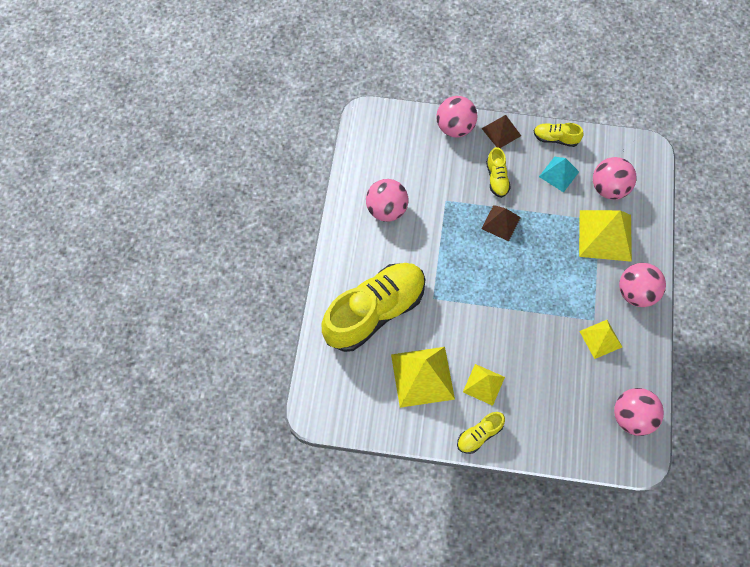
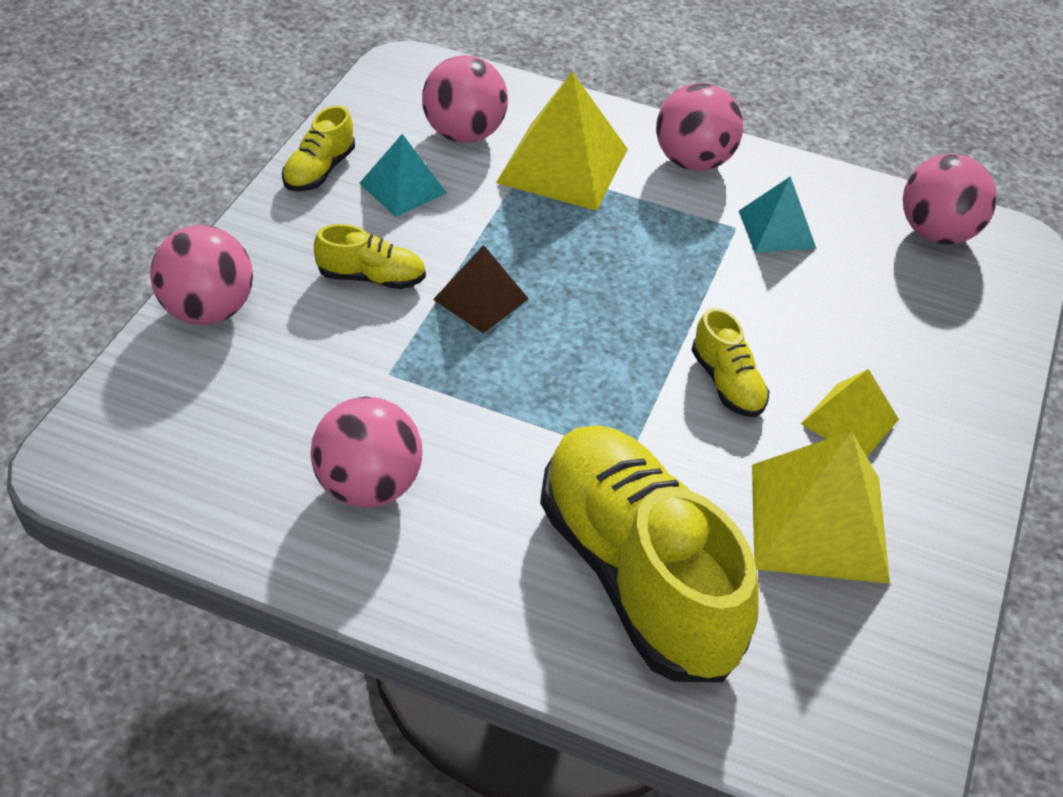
camera: 80 degrees left, 20 degrees down
yellow shoe [457,412,505,454] -> yellow shoe moved to [691,308,769,417]
brown pyramid [481,115,521,148] -> none
yellow pyramid [579,320,622,359] -> turquoise pyramid [739,176,817,253]

